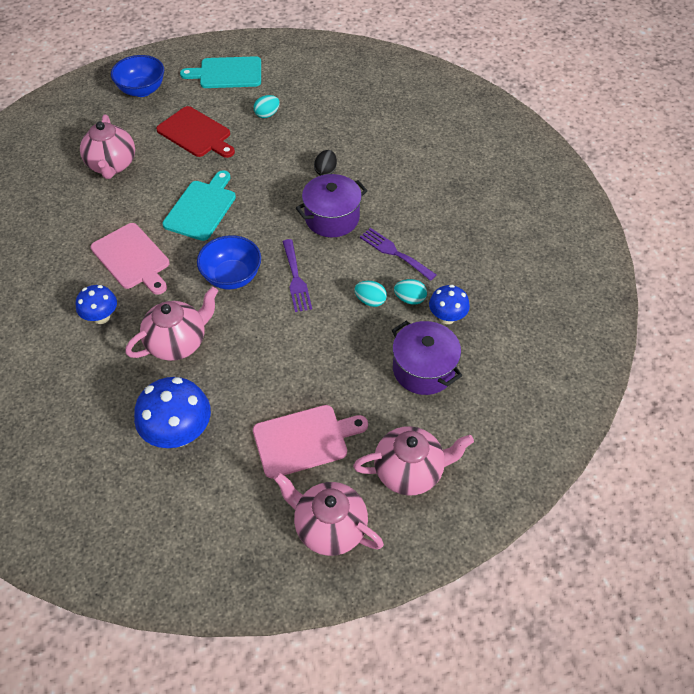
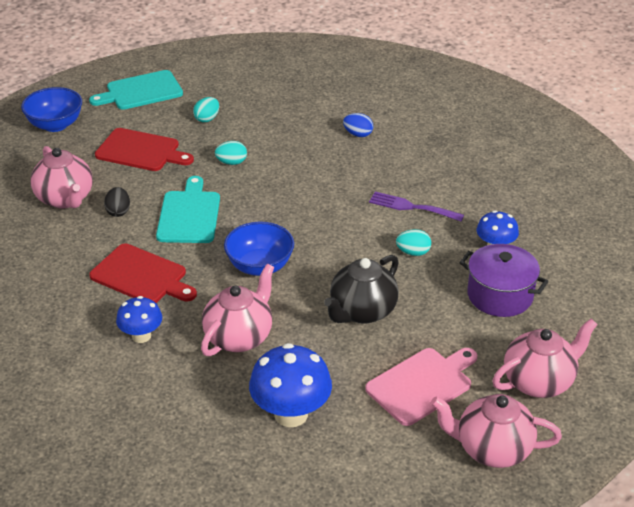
camera: 20 degrees left, 15 degrees down
pink cutting board [90,223,169,295] -> red cutting board [89,243,197,303]
purple fork [282,239,312,312] -> none
purple pot [296,174,367,237] -> none
black egg [314,150,337,176] -> black egg moved to [104,187,130,217]
turquoise egg [394,279,427,305] -> turquoise egg moved to [215,141,247,165]
none -> black teapot [324,255,399,324]
none -> blue egg [343,113,373,137]

